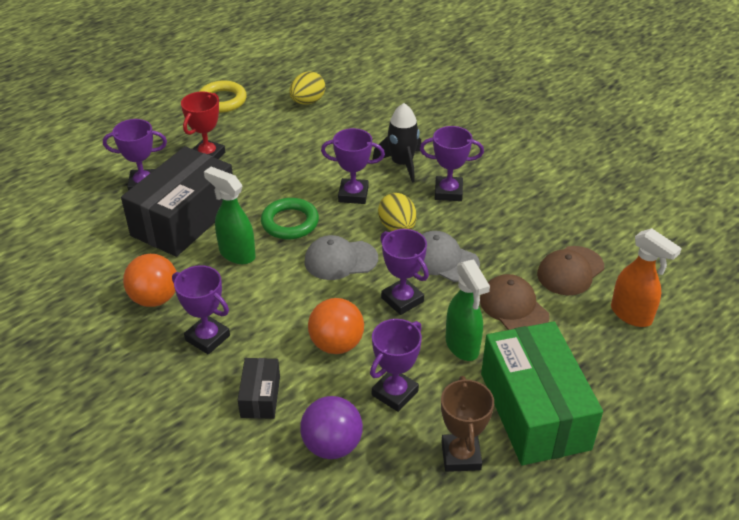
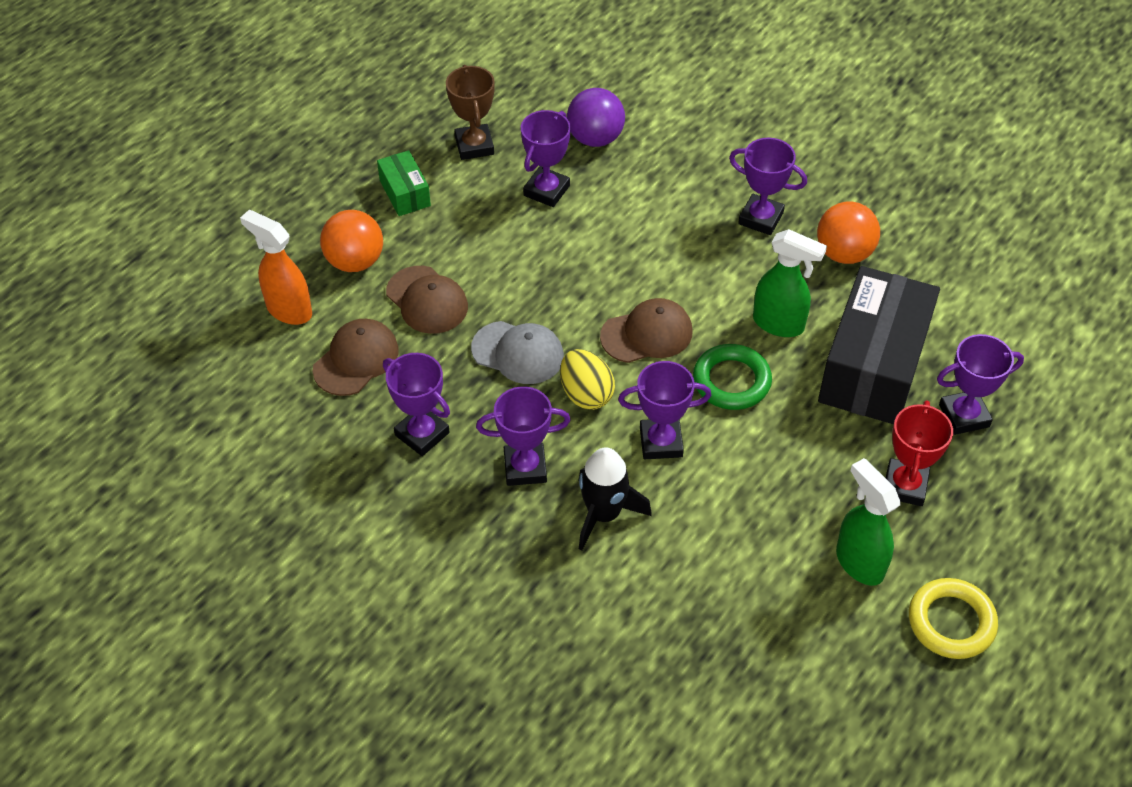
camera: 170 degrees right, 10 degrees up
black box [238,358,280,419] -> none
yellow egg [290,71,325,104] -> none
grey cap [305,235,378,280] -> brown cap [600,298,692,363]
orange ball [308,298,364,354] -> orange ball moved to [320,210,383,272]
purple trophy [380,229,429,315] -> purple trophy moved to [383,353,450,456]
green spray bottle [446,259,490,361] -> green spray bottle moved to [836,458,901,586]
green box [481,322,603,465] -> green box [377,150,431,216], size x0.47

